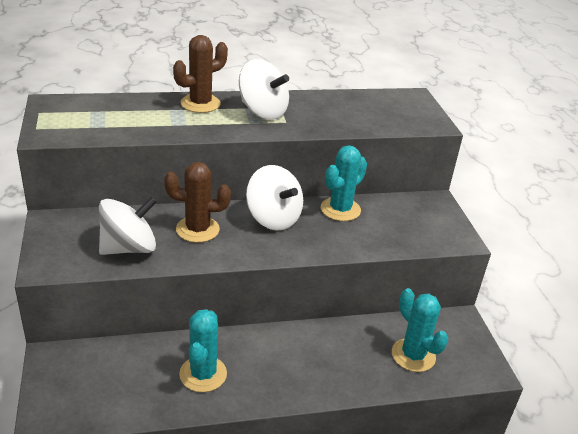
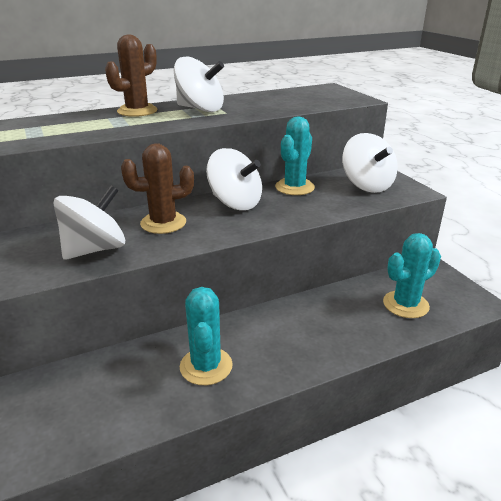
camera: 10 degrees left, 5 degrees down
turquoise cactus [392,288,448,372] -> turquoise cactus turned 75 degrees counterclockwise [383,233,441,318]
none -> white spinning top [342,133,398,193]

